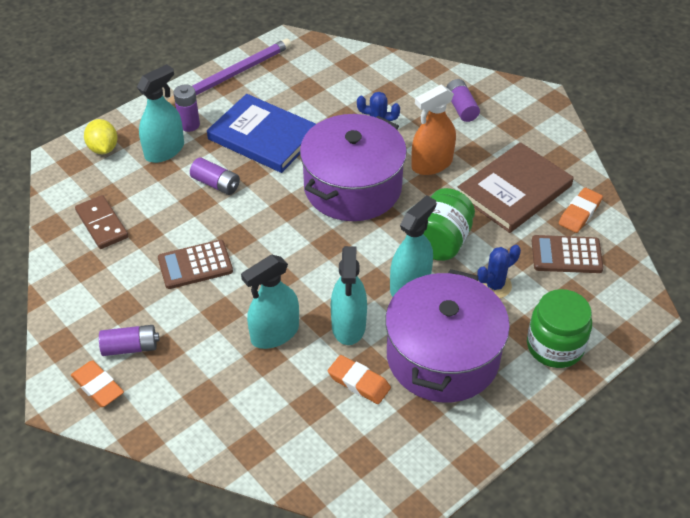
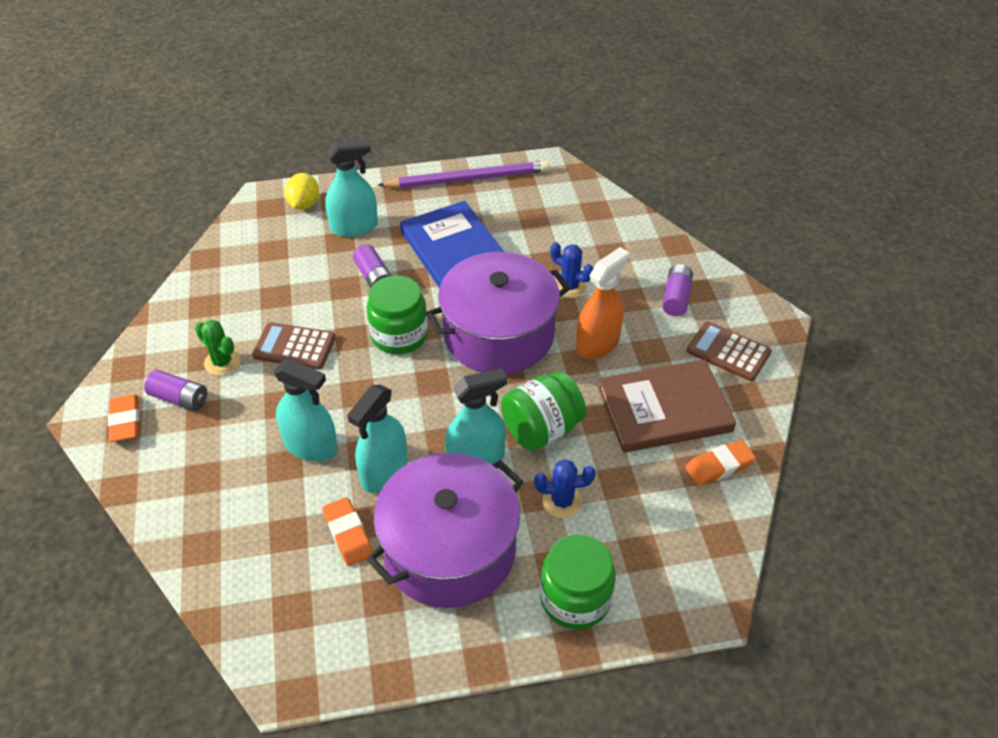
camera: 30 degrees right, 0 degrees up
brown domino [75,195,128,249] -> none
purple battery [173,84,200,132] -> none
turquoise spray bottle [241,255,299,349] -> turquoise spray bottle turned 150 degrees counterclockwise [274,358,338,462]
orange spray bottle [411,85,456,175] -> orange spray bottle turned 135 degrees clockwise [576,247,630,360]
brown calculator [532,235,604,273] -> brown calculator moved to [687,321,772,381]
none -> green cactus [195,320,240,376]
none -> green jar [367,275,428,355]

